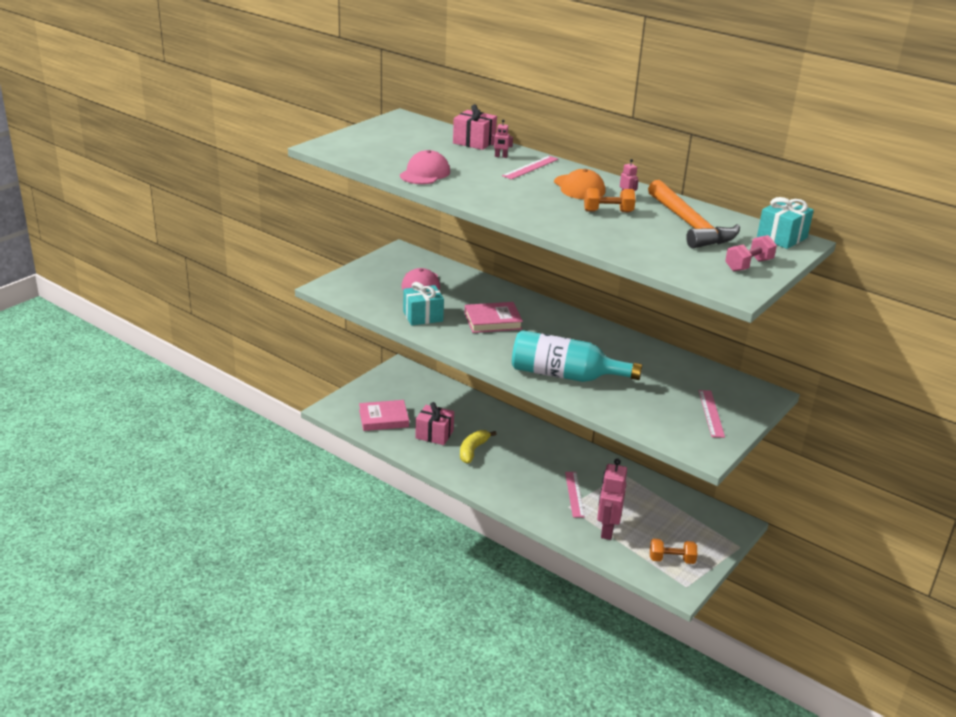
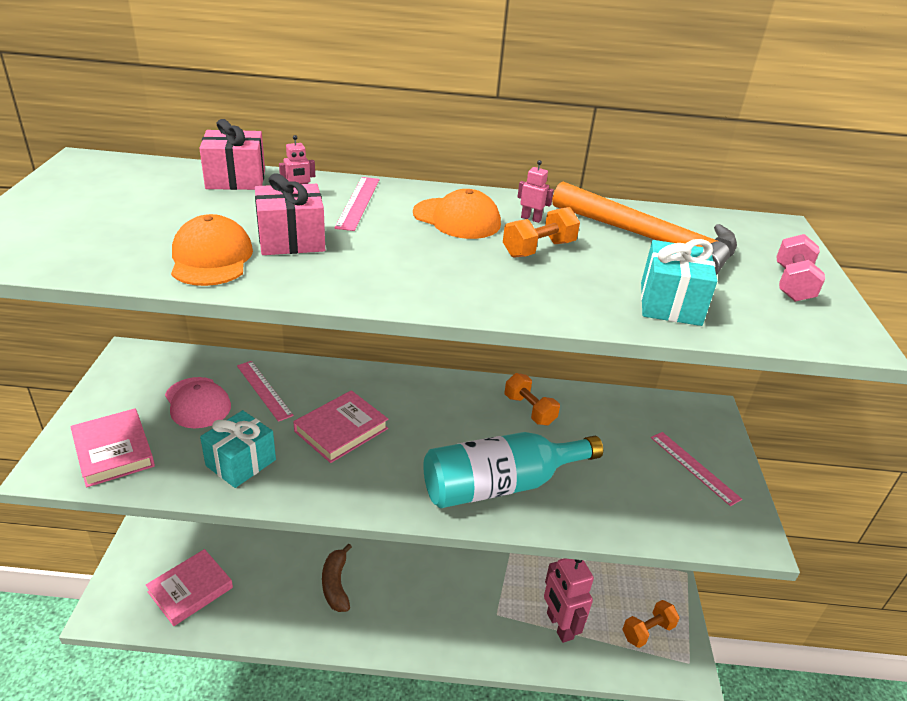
camera: 35 degrees left, 5 degrees up
pink cap [400,150,450,184] -> orange cap [171,214,253,286]
pink gift [415,402,454,445] -> pink gift moved to [255,173,325,255]
yellow banana [460,430,497,463] -> brown banana [322,544,352,612]
pink ruler [565,472,585,518] -> pink ruler moved to [237,361,294,422]
turquoise gift [757,197,814,249] -> turquoise gift moved to [641,239,717,326]
none -> pink book [70,408,155,487]
none -> orange dumbbell [505,373,560,425]

